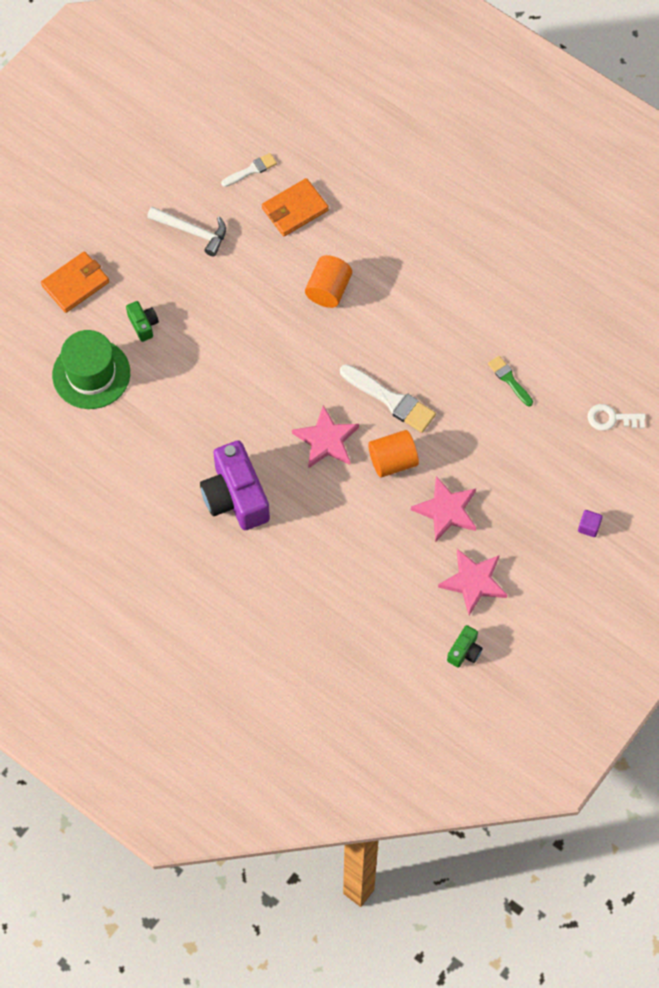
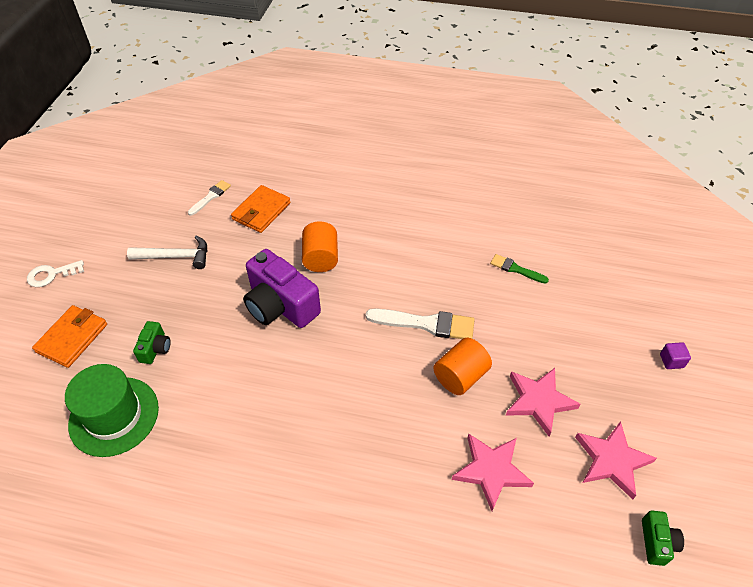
camera: 25 degrees left, 15 degrees down
green camera [126,301,159,342] -> green camera turned 60 degrees clockwise [133,321,171,364]
purple camera [200,440,270,530] -> purple camera moved to [243,249,321,328]
pink star [292,405,359,468] -> pink star moved to [452,434,534,511]
white key [587,404,646,431] -> white key moved to [27,260,84,287]

